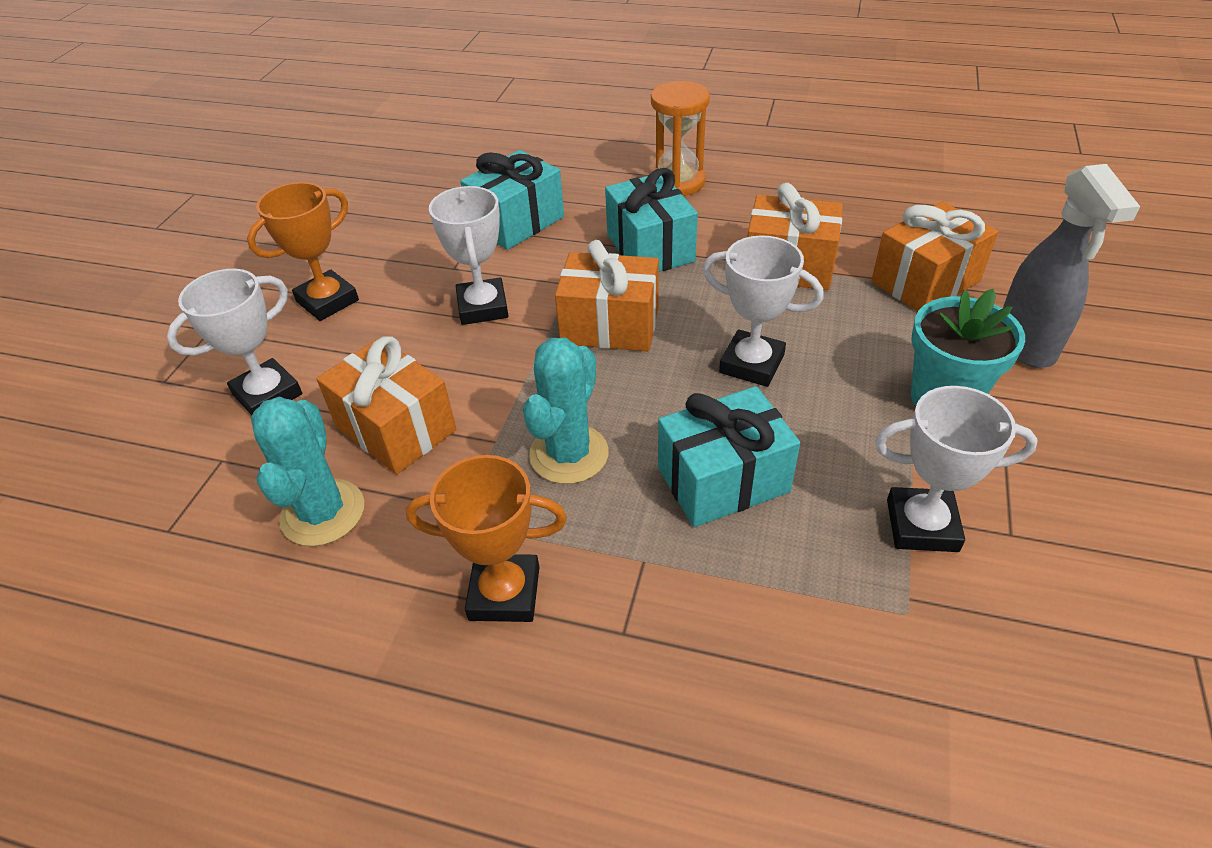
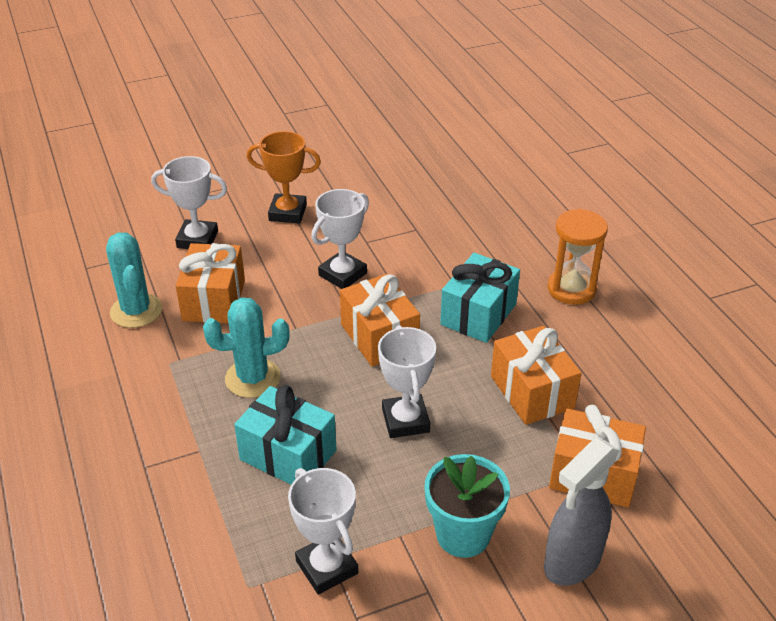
camera: 50 degrees right, 5 degrees down
turquoise cactus [251,397,364,546] -> turquoise cactus turned 75 degrees counterclockwise [106,232,162,328]
orange trophy [406,455,567,622] -> none
turquoise gift [461,150,564,250] -> none

